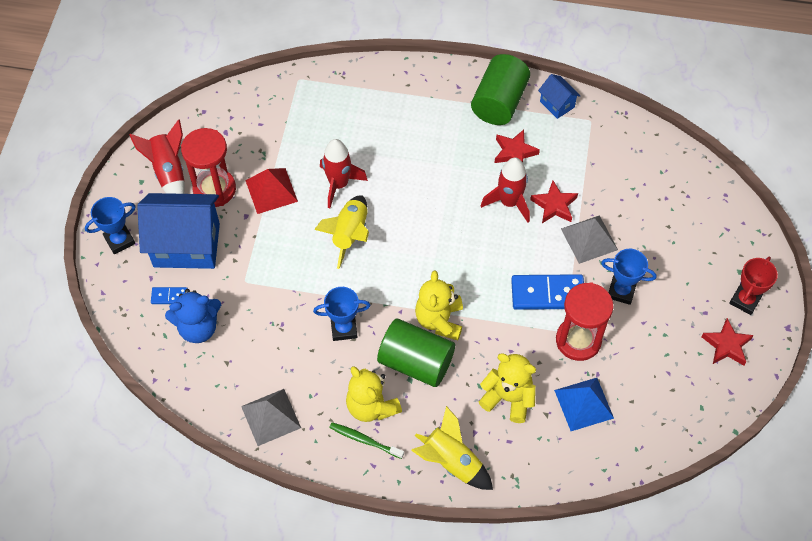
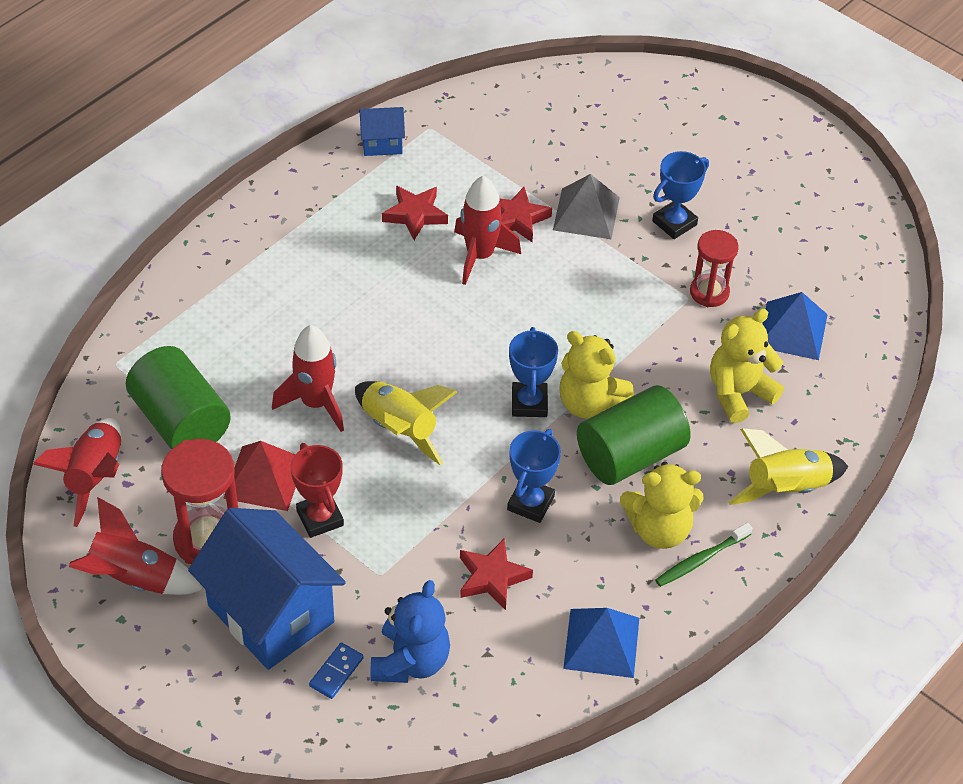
camera: 60 degrees left, 10 degrees down
blue trophy [85,197,136,254] -> blue trophy moved to [509,327,558,417]
blue house [137,193,220,269] -> blue house turned 75 degrees counterclockwise [188,508,346,670]
grey pyramid [241,389,301,446] -> blue pyramid [563,608,639,678]
green cylinder [471,54,530,125] -> green cylinder moved to [126,346,231,449]
blue domino [511,274,584,310] -> none
red hourglass [556,282,613,361] -> red hourglass [690,230,739,307], size x0.64
red star [701,318,754,366] -> red star moved to [460,539,533,610]
red trophy [729,257,778,315] -> red trophy moved to [291,443,344,538]
none -> red rocket [33,418,121,527]

